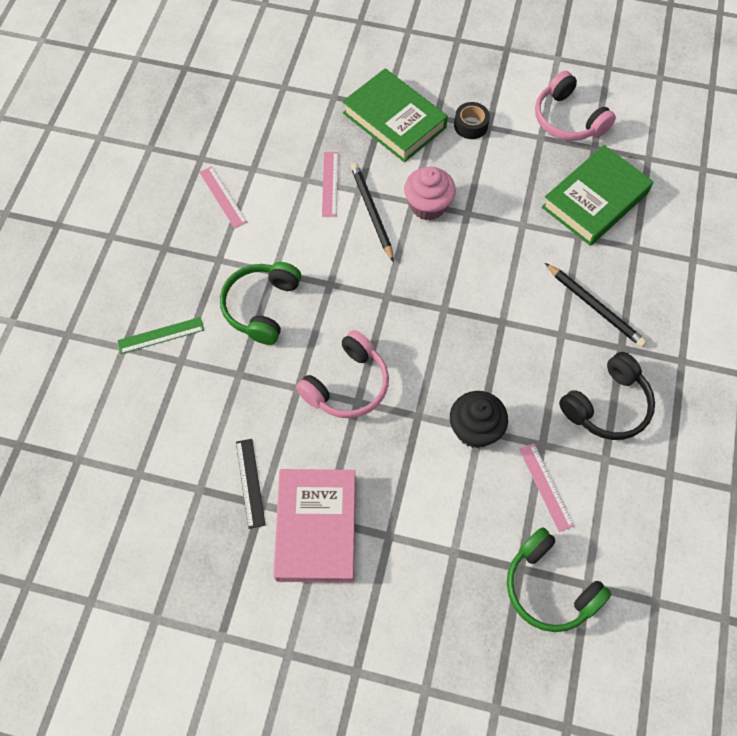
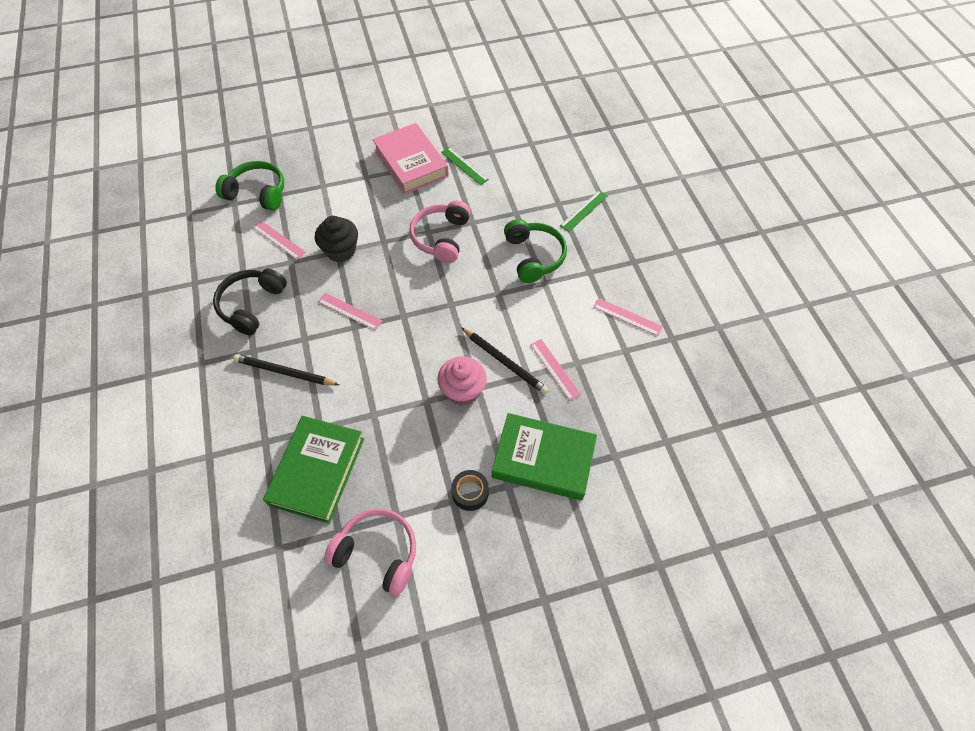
camera: 150 degrees right, 5 degrees down
black ruler [236,439,265,529] -> green ruler [441,147,489,185]
none -> pink ruler [318,293,382,330]

